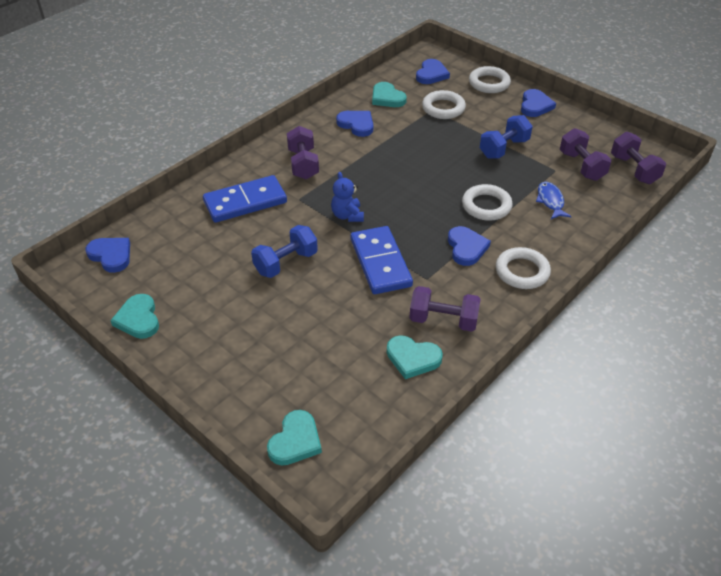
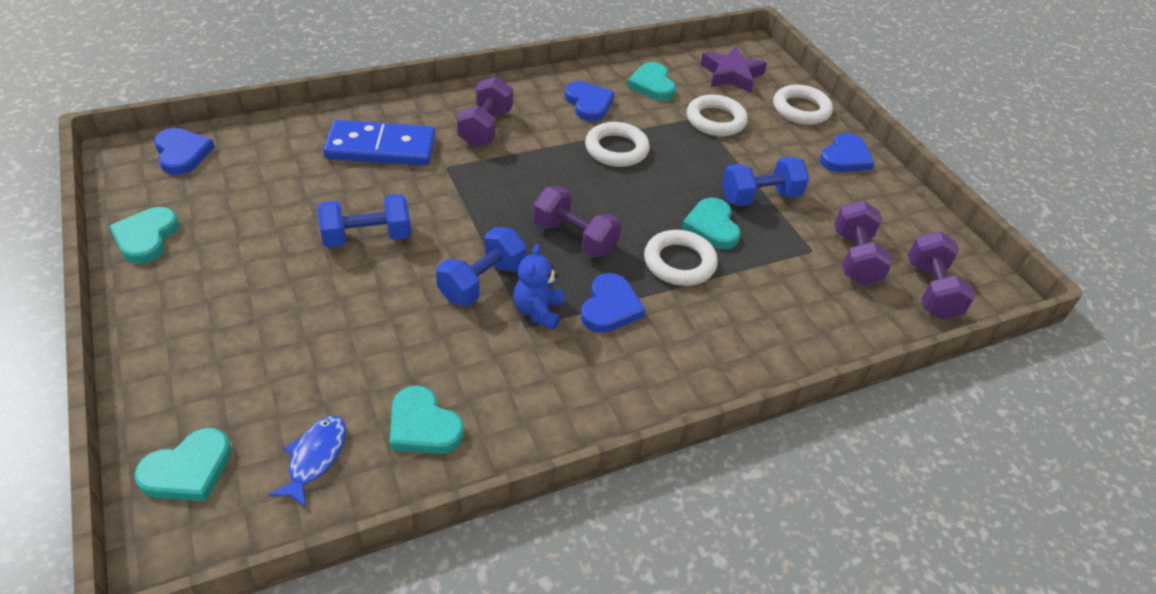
camera: 20 degrees right, 0 degrees up
blue teddy bear [331,172,364,222] -> blue teddy bear moved to [514,244,564,330]
blue domino [351,226,413,294] -> blue dumbbell [436,227,527,306]
purple dumbbell [409,286,481,332] -> purple dumbbell moved to [533,186,621,258]
blue heart [416,59,450,84] -> purple star [700,46,767,93]
white ring [496,247,551,289] -> white ring moved to [585,122,650,167]
blue fish [536,182,572,219] -> blue fish moved to [268,416,346,508]
none -> turquoise heart [681,198,740,250]

